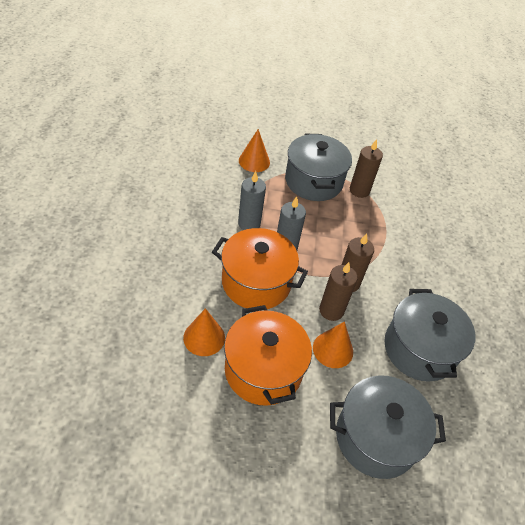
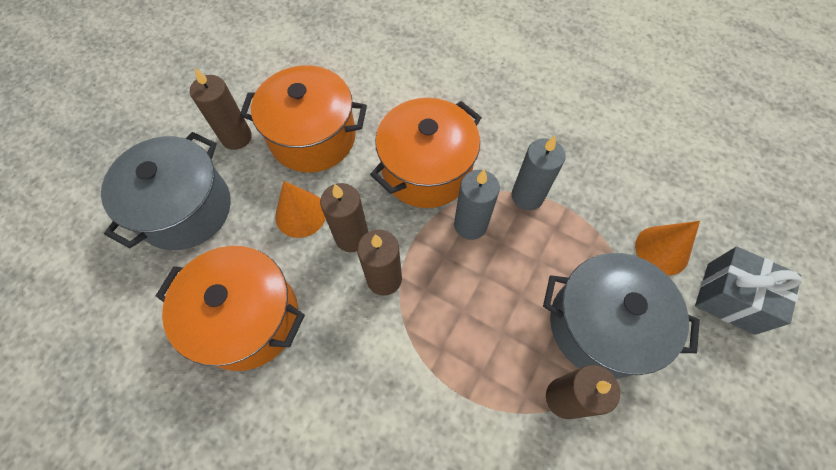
camera: 120 degrees right, 15 degrees up
orange cone [183,308,225,356] -> none
grey pot [384,289,475,382] -> orange pot [156,246,305,371]
none -> brown candle [190,68,252,150]
none -> grey gift [695,247,802,335]

